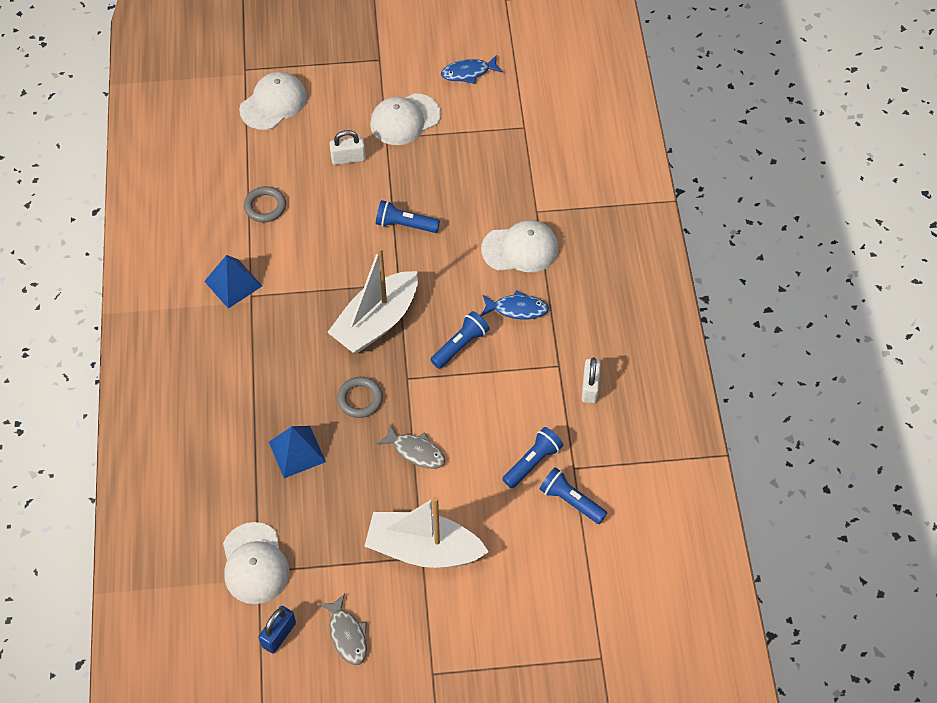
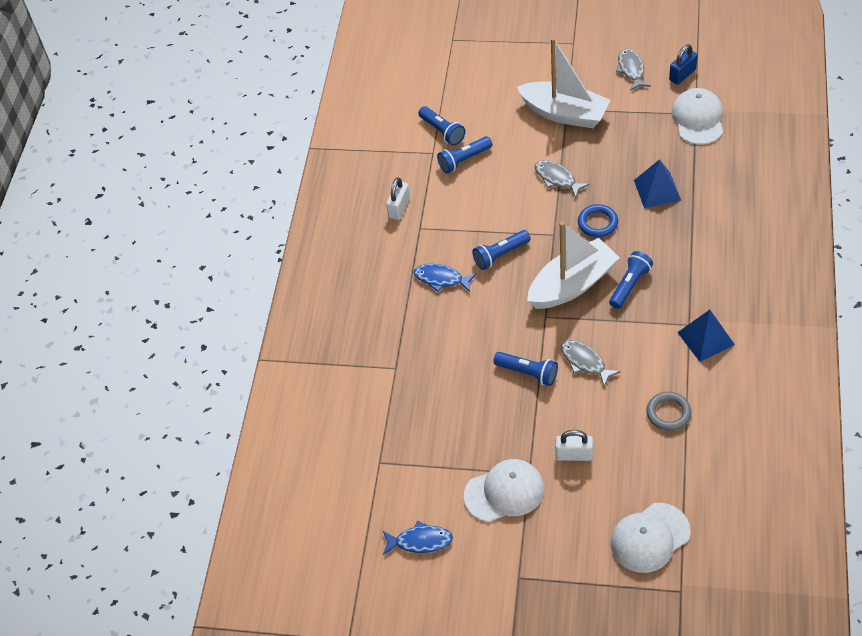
camera: 160 degrees left, 5 degrees down
grey ring [337,377,383,418] -> blue ring [578,204,618,237]
white cap [481,220,558,272] -> none
none -> grey fish [561,340,621,387]
none -> blue flashlight [609,251,653,309]

